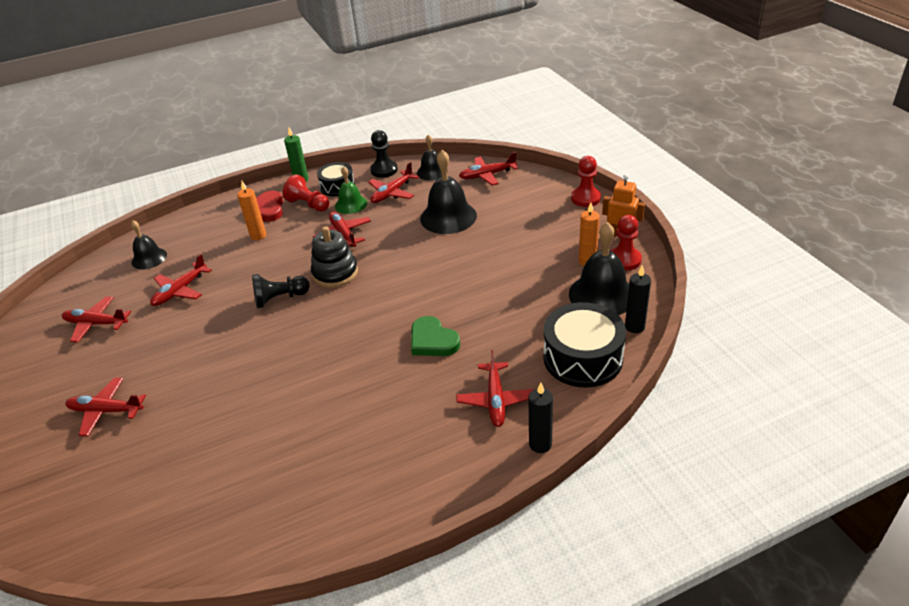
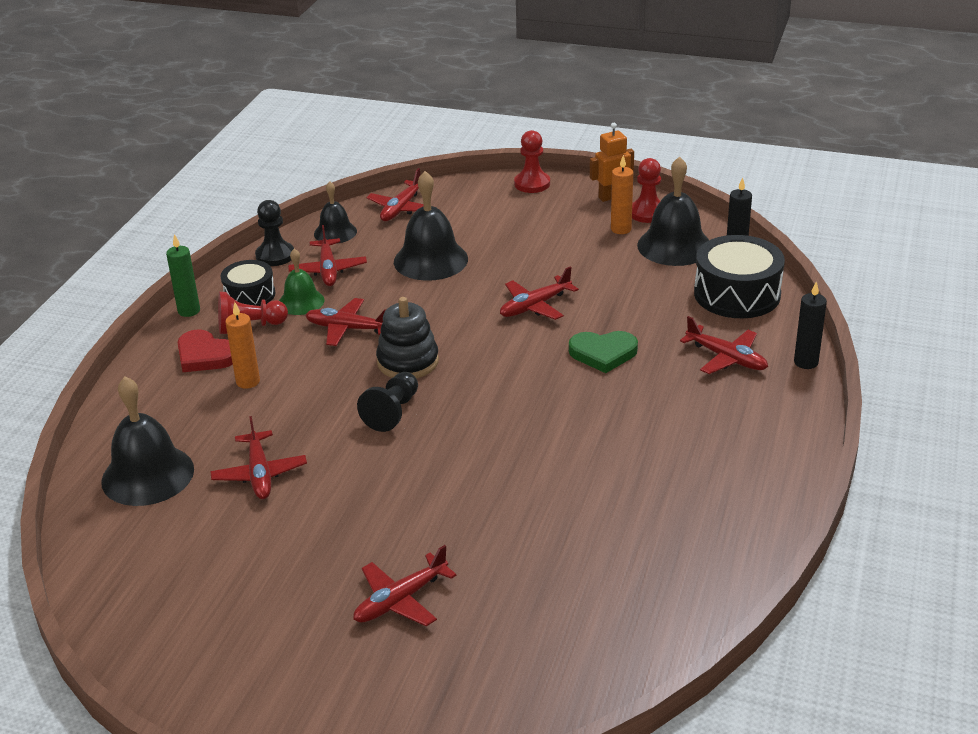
camera: 50 degrees left, 5 degrees down
red plane [62,296,131,343] -> red plane moved to [500,266,579,320]
black bell [131,220,167,270] -> black bell [101,376,194,506], size x1.67

